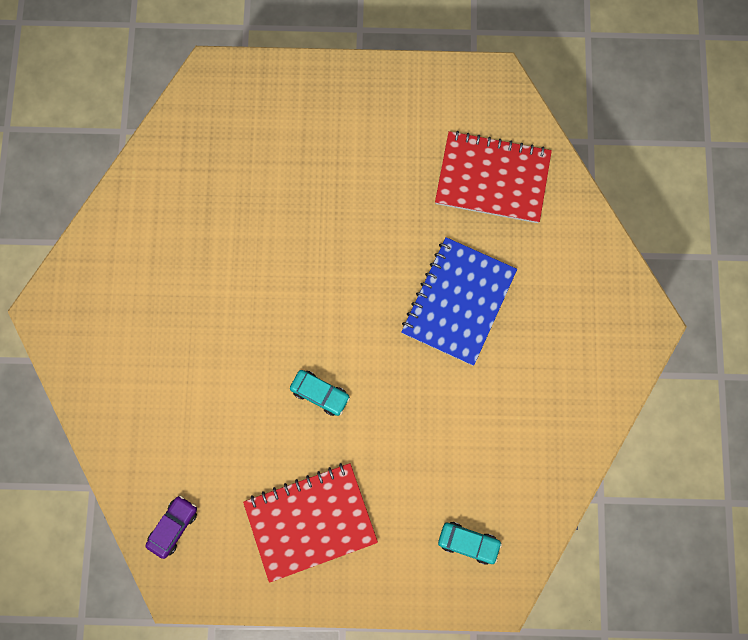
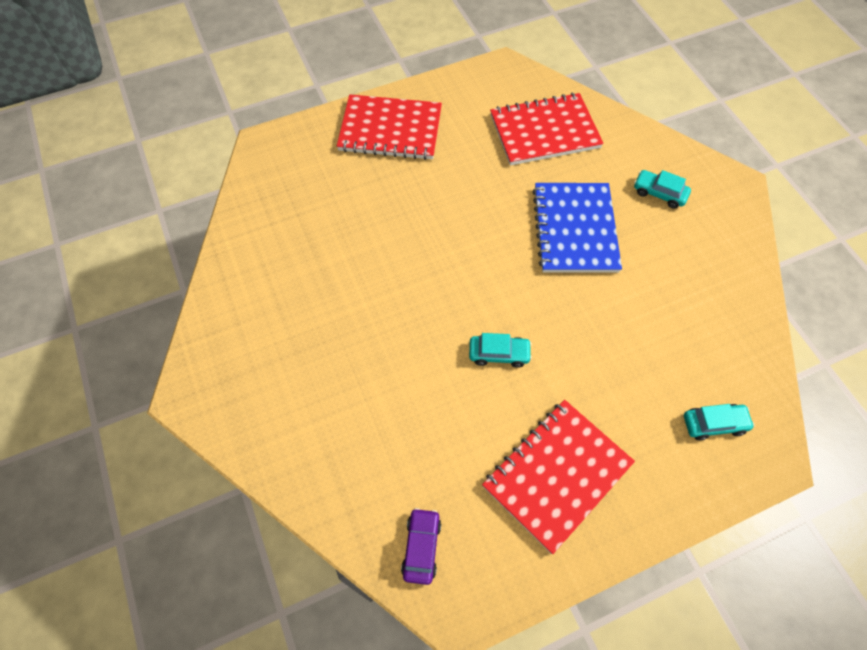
camera: 25 degrees left, 15 degrees down
none -> red notebook [337,94,442,160]
none -> turquoise car [634,170,691,209]

